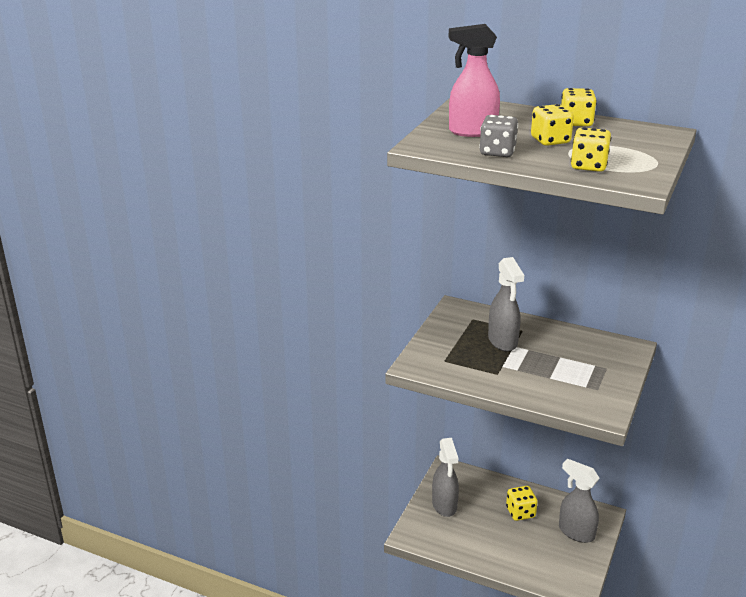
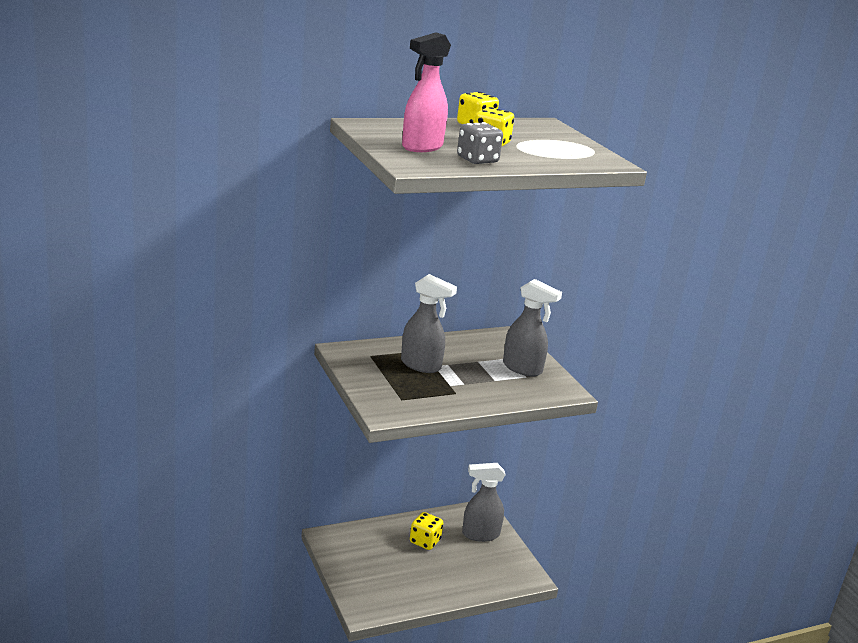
camera: 50 degrees left, 5 degrees down
grey spray bottle [432,438,459,517] -> grey spray bottle moved to [503,279,562,376]
yellow dice [571,127,611,172] -> none

